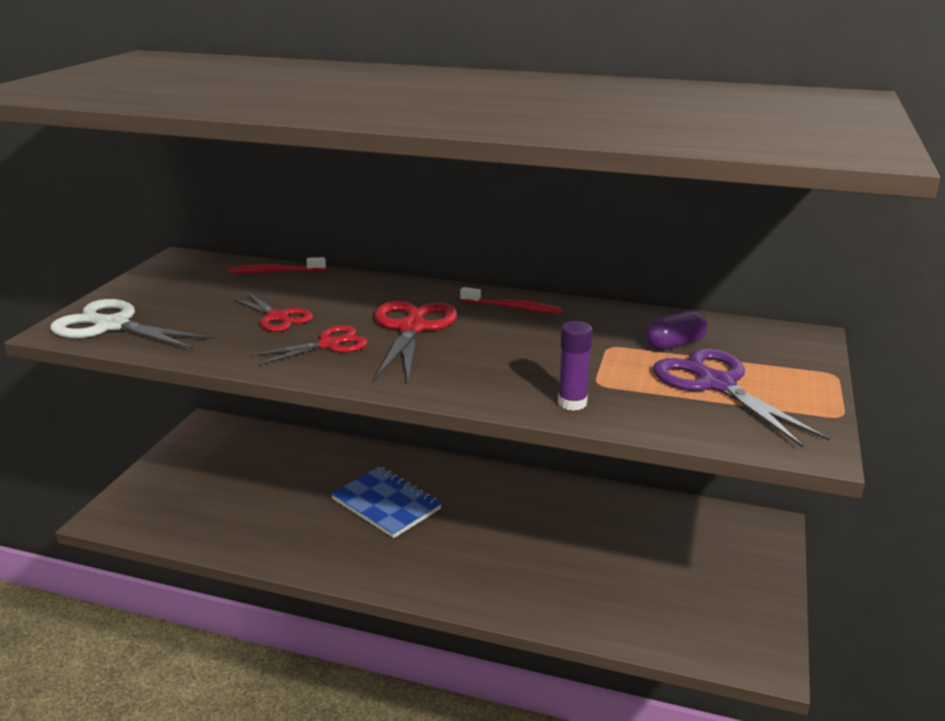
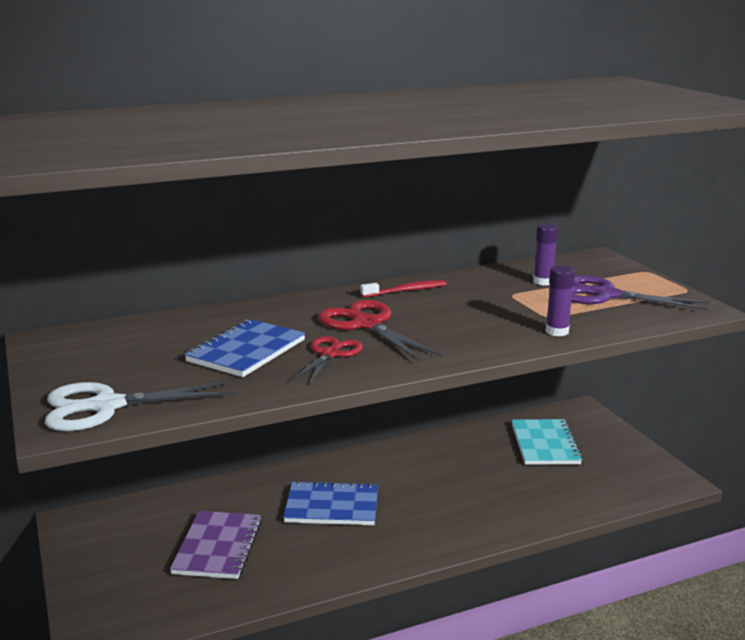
camera: 40 degrees left, 5 degrees down
red toothbrush [228,257,326,274] -> none
red scissors [231,291,313,332] -> blue notebook [184,319,305,377]
purple capsule [645,311,707,350] -> purple glue stick [533,223,558,286]
none -> purple notebook [170,511,262,579]
none -> turquoise notebook [512,419,583,465]

